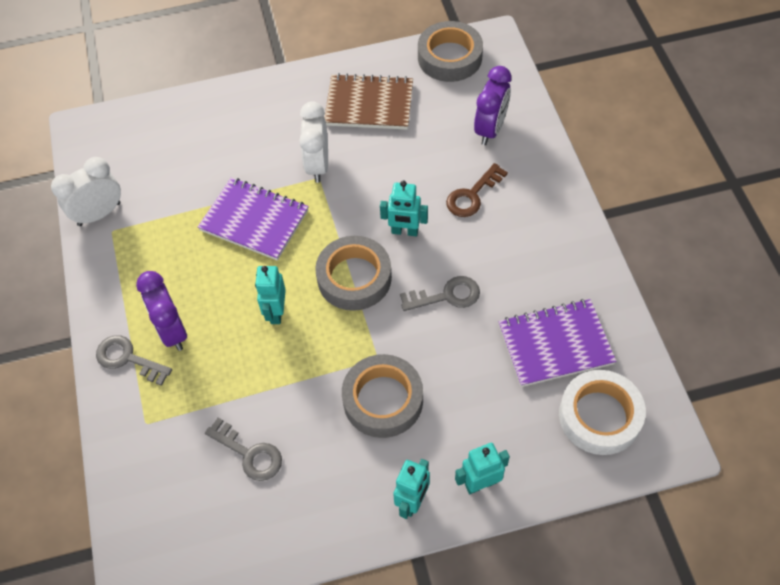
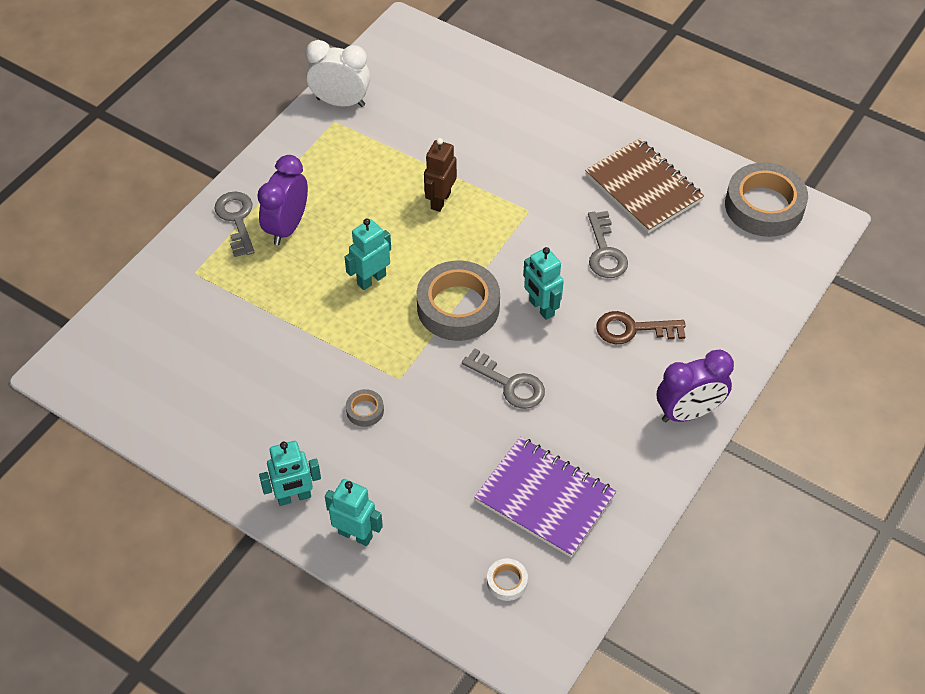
camera: 45 degrees right, 5 degrees down
purple notebook [198,178,309,261] -> brown robot [424,138,457,212]
grey key [205,418,282,481] -> grey key moved to [588,211,628,278]
white clock [299,102,328,183] -> none
grey tape [342,354,423,438] -> grey tape [346,389,384,427], size x0.43
purple clock [474,66,511,145] -> purple clock moved to [657,349,734,422]
white tape [559,370,646,455] -> white tape [487,559,528,601], size x0.43

